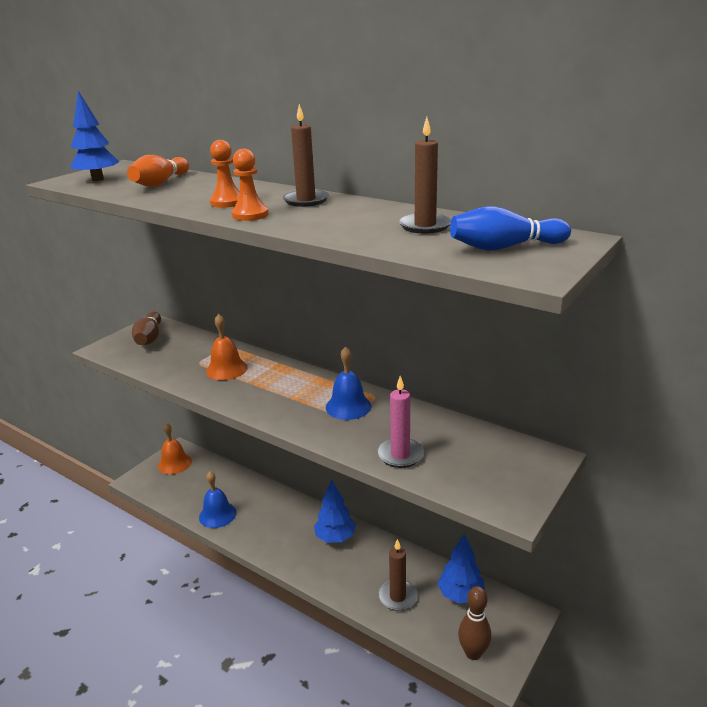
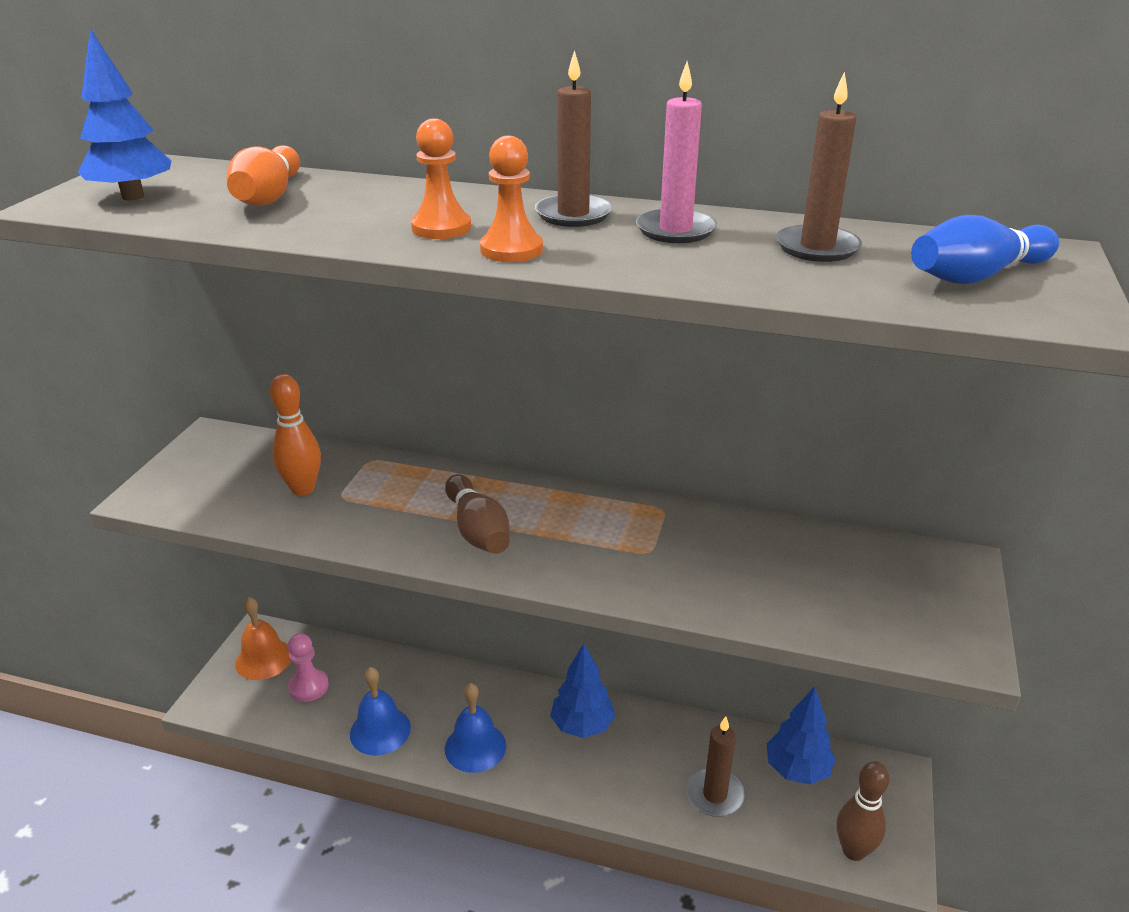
camera: 20 degrees left, 5 degrees up
brown bowling pin [132,311,161,345] -> brown bowling pin moved to [445,474,510,554]
orange bell [206,314,248,380] -> none
blue bell [326,346,371,420] -> blue bell moved to [445,683,506,773]
pink candle [377,376,424,468] -> pink candle moved to [636,62,717,243]
none -> orange bowling pin [270,374,321,496]
none -> pink pawn [288,633,329,702]

